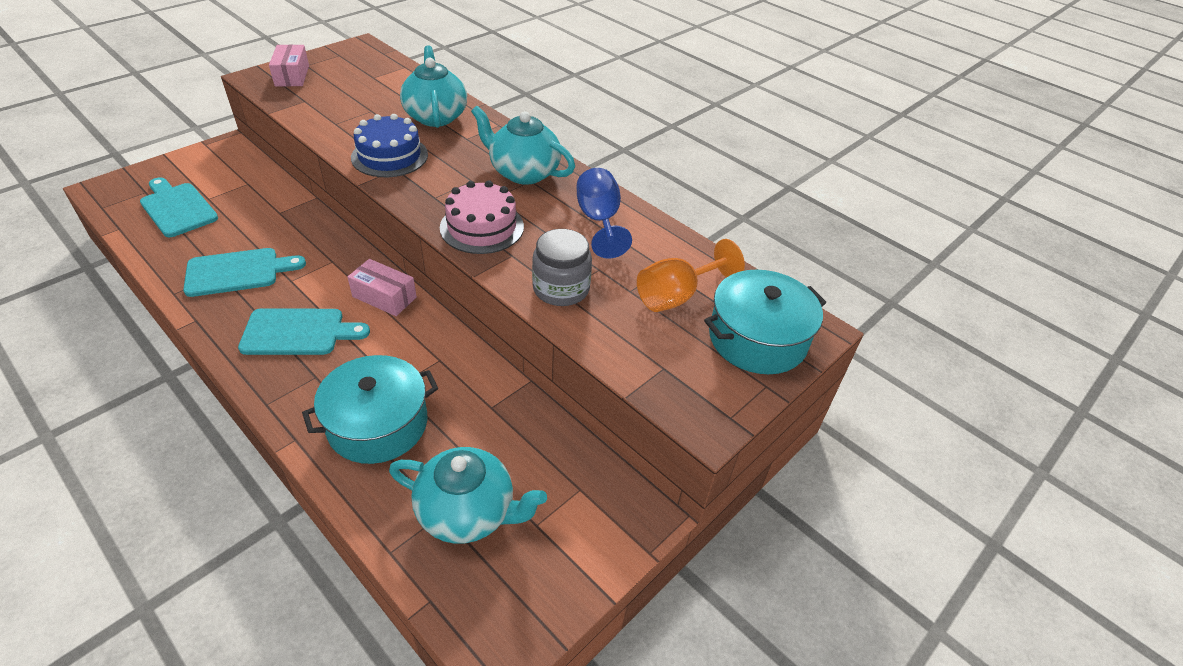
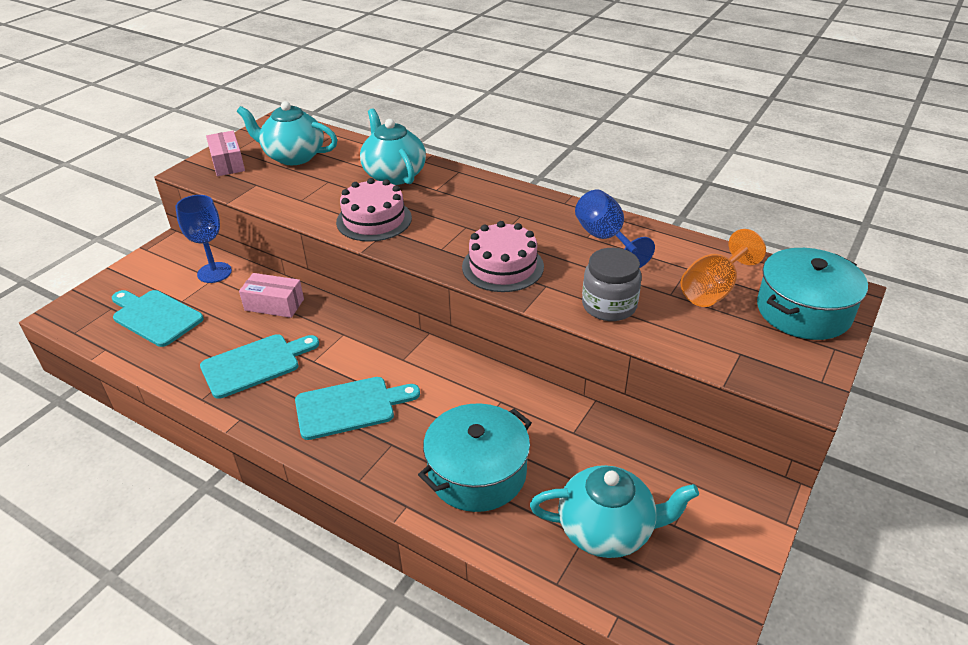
camera: 10 degrees left, 5 degrees down
pink box [347,259,417,316] -> pink box moved to [239,273,304,318]
blue cake [351,114,428,177] -> pink cake [336,178,412,242]
turquoise teapot [471,106,575,185] -> turquoise teapot moved to [237,101,337,165]
none -> blue goblet [176,195,232,283]

